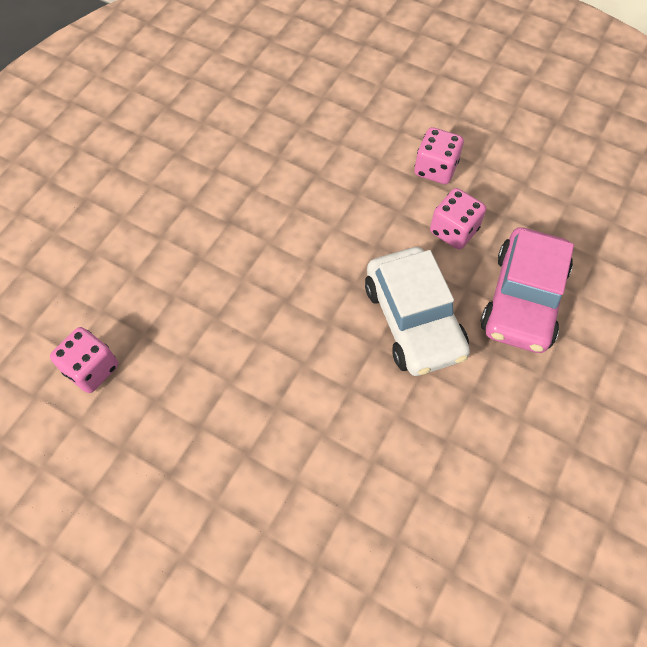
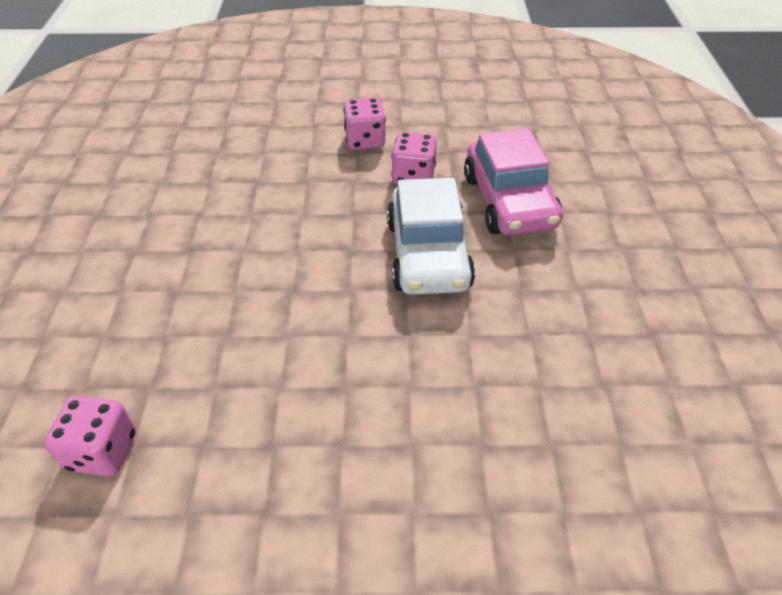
camera: 30 degrees left, 15 degrees down
white car [365,247,470,376] -> white car turned 45 degrees clockwise [387,178,475,295]

